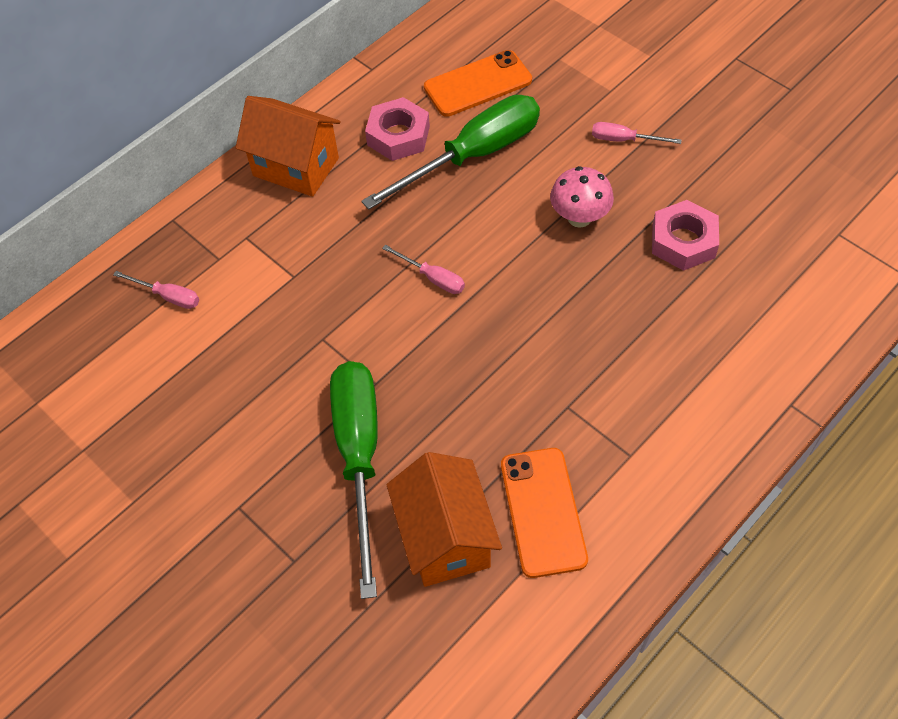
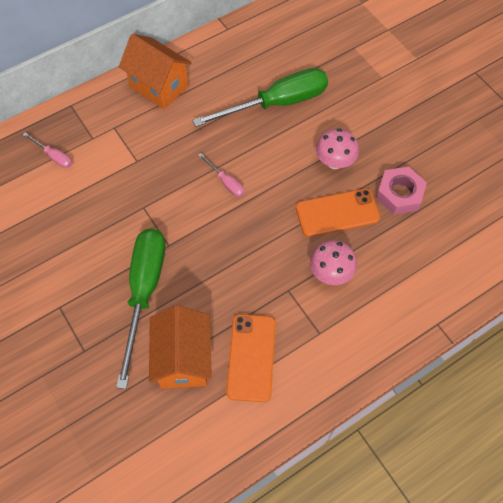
camera: 10 degrees right, 5 degrees up
pink nut [365,97,430,161] -> none
orange phone [424,50,532,117] -> orange phone moved to [296,188,380,237]
pink screwdriver [592,122,682,144] -> none
none -> pink mushroom [310,240,357,285]

